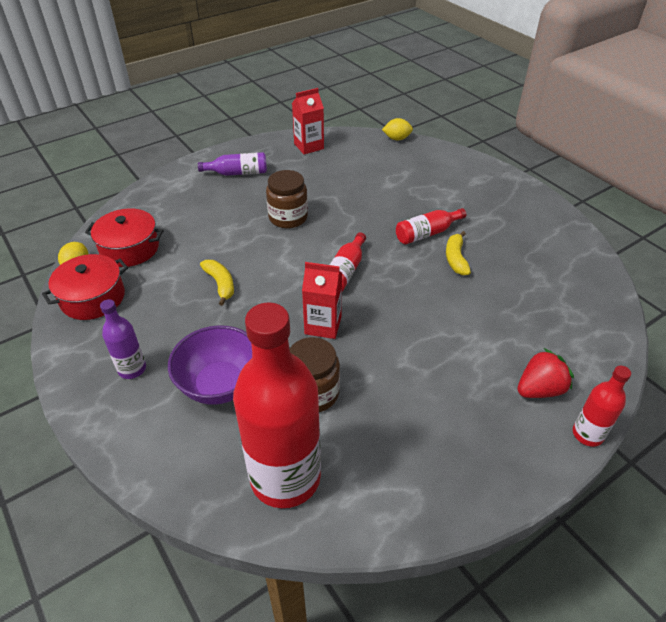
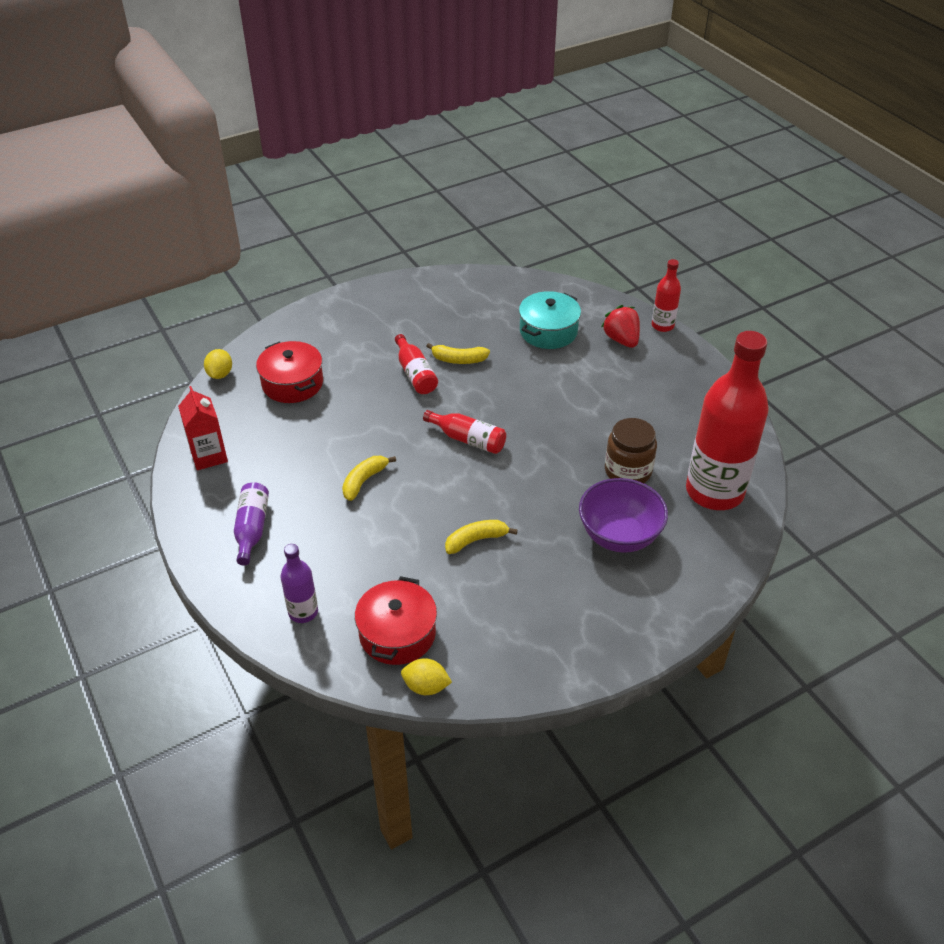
camera: 85 degrees left, 0 degrees up
red pot [42,254,128,320] -> red pot moved to [256,341,323,403]
purple bottle [100,299,146,379] -> purple bottle moved to [281,544,318,623]
brown jar [266,170,308,228] -> yellow banana [342,456,396,501]
red carton [302,262,342,339] -> none
none -> turquoise pot [519,291,581,349]

